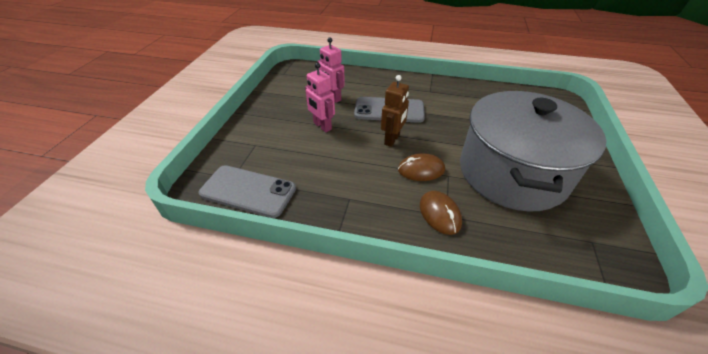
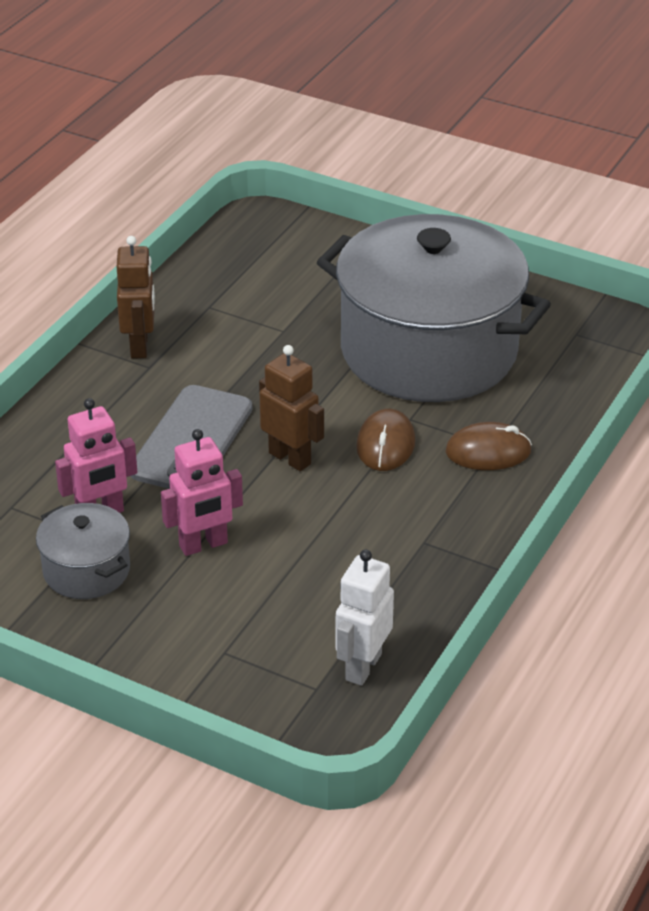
camera: 75 degrees left, 5 degrees down
grey phone [198,165,296,218] -> white robot [335,550,394,686]
none -> grey pot [36,503,130,599]
none -> brown robot [117,236,155,359]

